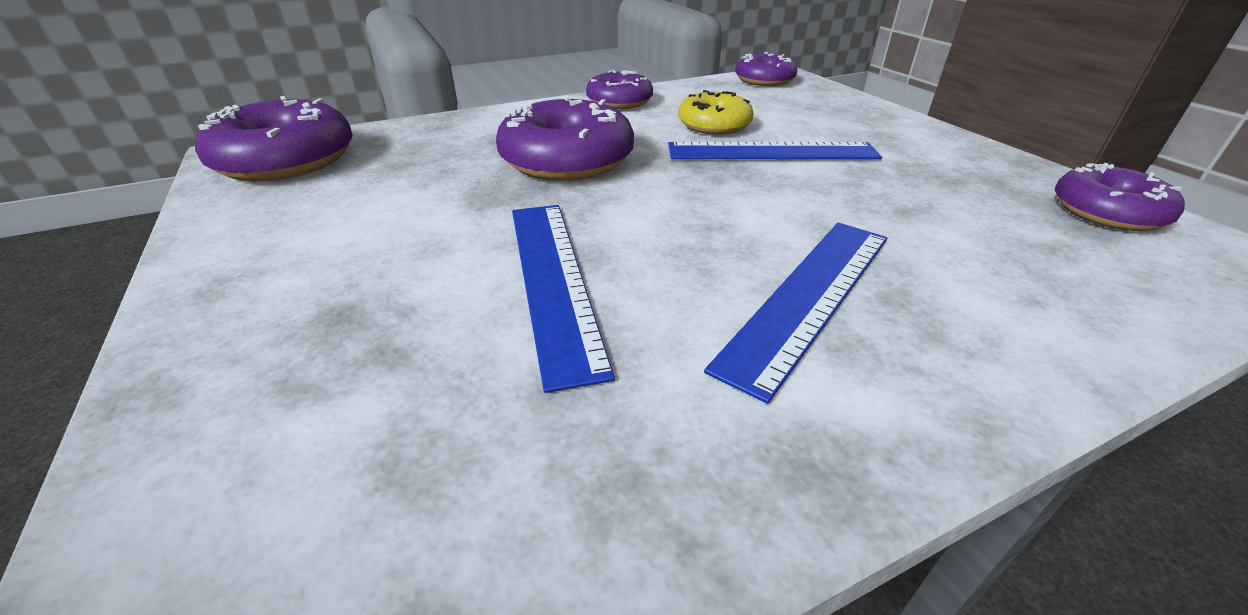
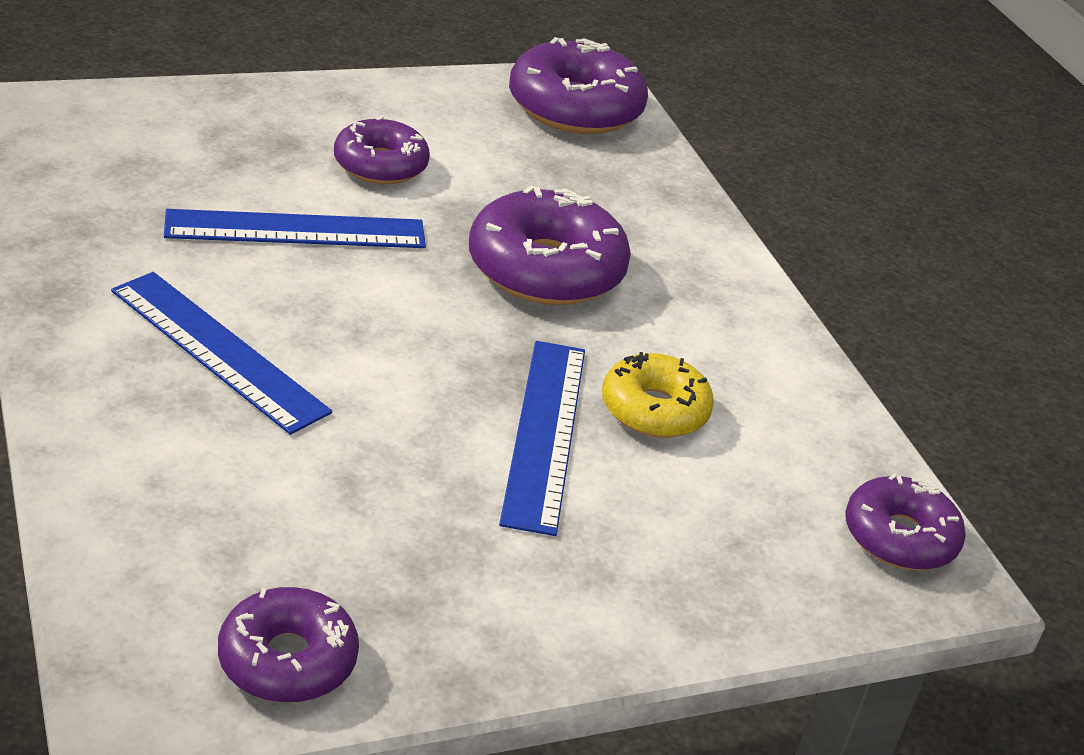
camera: 90 degrees right, 0 degrees up
purple donut [586,70,653,109] -> purple donut moved to [334,116,430,184]

